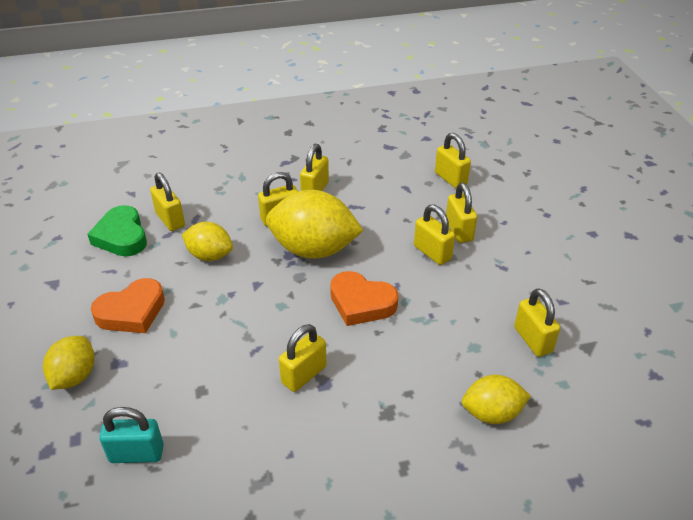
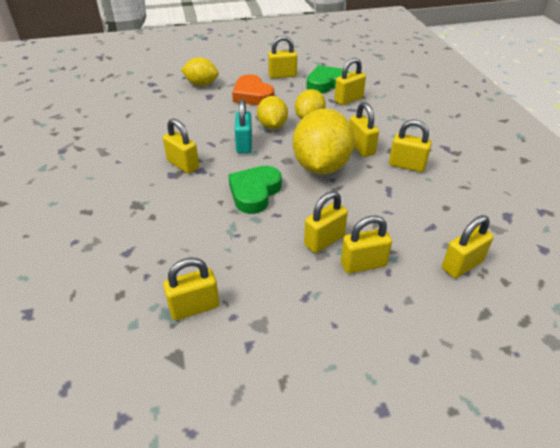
camera: 90 degrees right, 0 degrees up
turquoise padlock [99,407,164,463] -> turquoise padlock moved to [235,99,252,154]
orange heart [330,271,399,326] -> green heart [228,166,282,214]
yellow lemon [462,375,531,424] -> yellow lemon moved to [257,96,288,129]
none -> yellow padlock [268,36,297,79]

